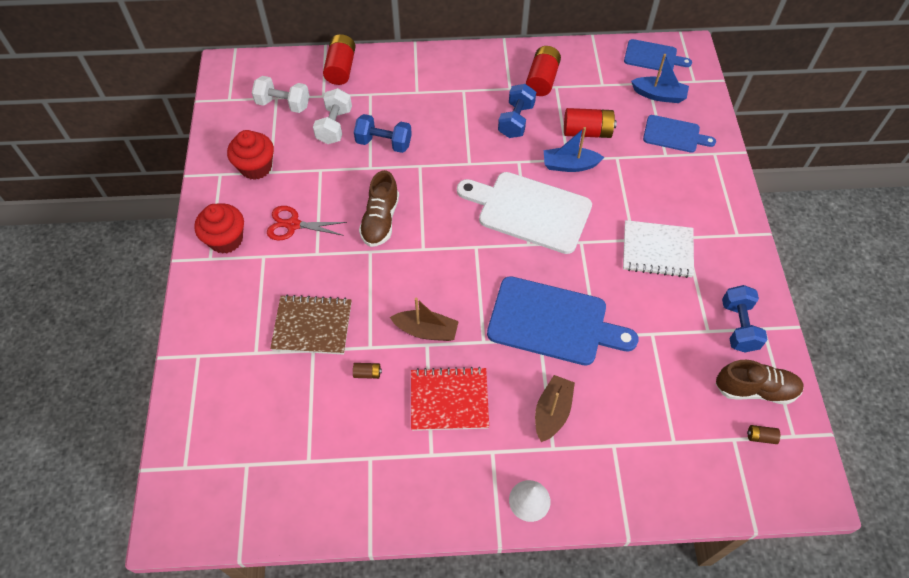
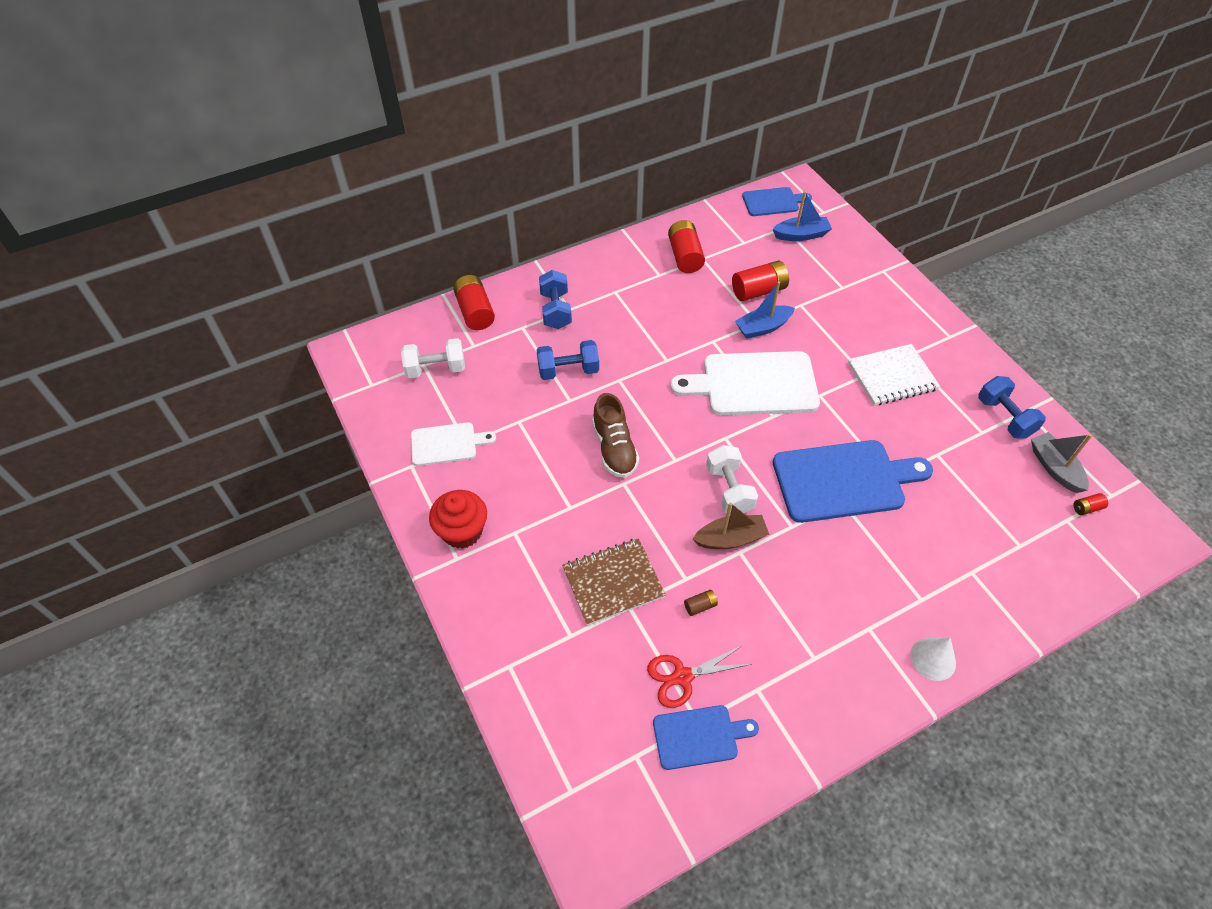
camera: 25 degrees left, 5 degrees down
red cupcake [227,130,274,180] -> white cutting board [411,422,496,466]
red scissors [267,206,347,241] -> red scissors moved to [647,645,752,708]
white dumbbell [313,88,352,144] -> white dumbbell moved to [706,445,758,514]
red notebook [411,367,489,431] -> none
blue dumbbell [498,84,536,138] -> blue dumbbell moved to [539,270,572,329]
brown boat [535,375,575,442] -> none
blue cutting board [643,115,716,153] -> blue cutting board moved to [653,705,759,770]
brown shoe [716,360,804,405] -> grey boat [1031,432,1092,493]
brown battery [747,425,780,444] -> red battery [1073,493,1108,515]

